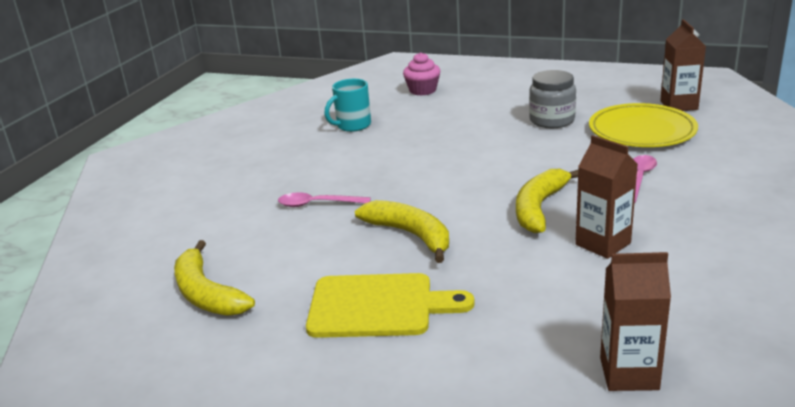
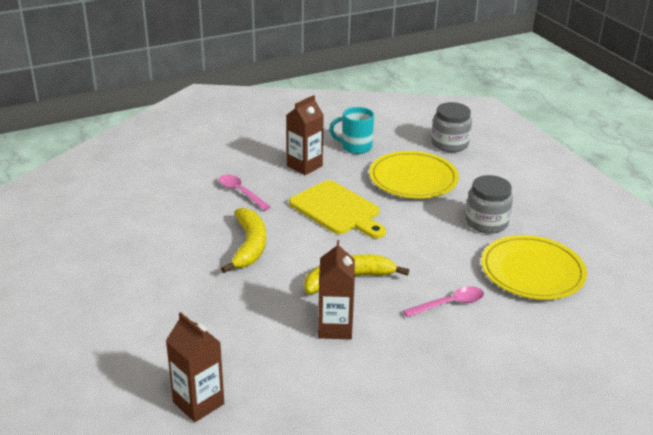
camera: 40 degrees right, 5 degrees up
yellow banana [174,240,255,316] -> none
yellow cutting board [306,273,475,338] -> yellow cutting board moved to [289,180,386,239]
pink cupcake [403,52,440,96] -> grey jar [431,102,472,152]
brown carton [660,19,706,111] -> brown carton moved to [286,95,324,175]
none -> yellow plate [369,151,459,199]

